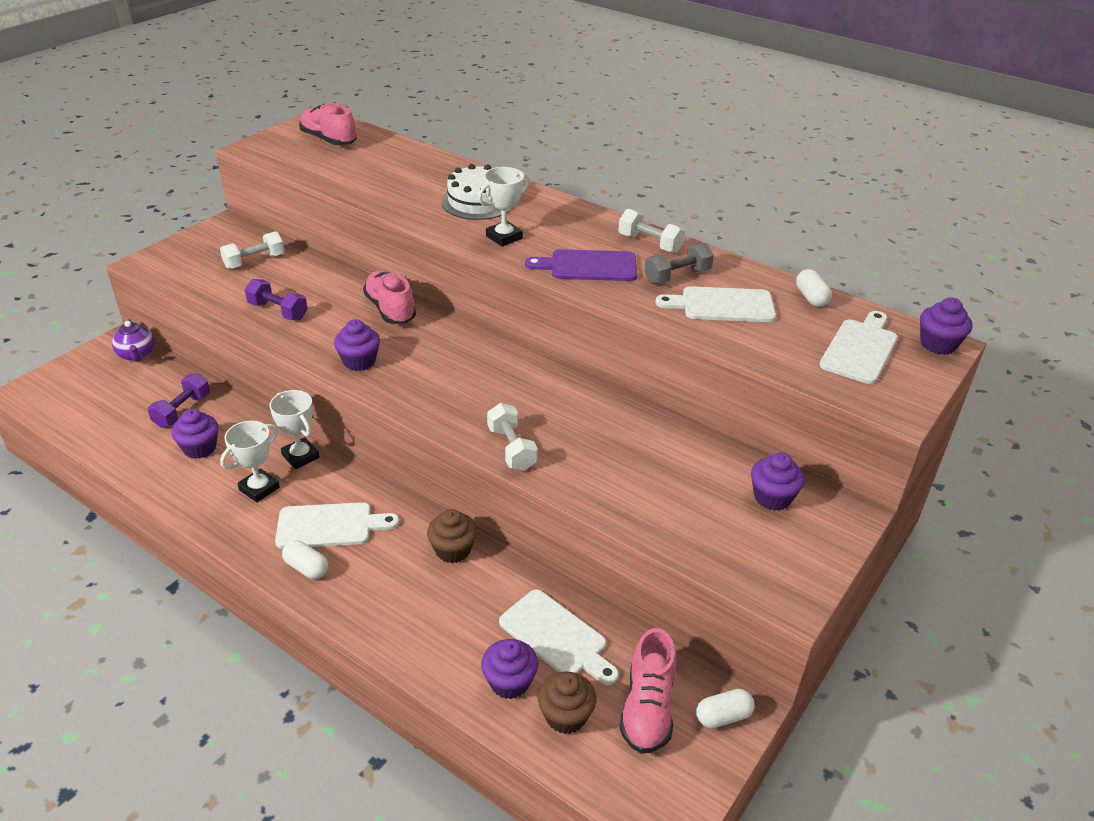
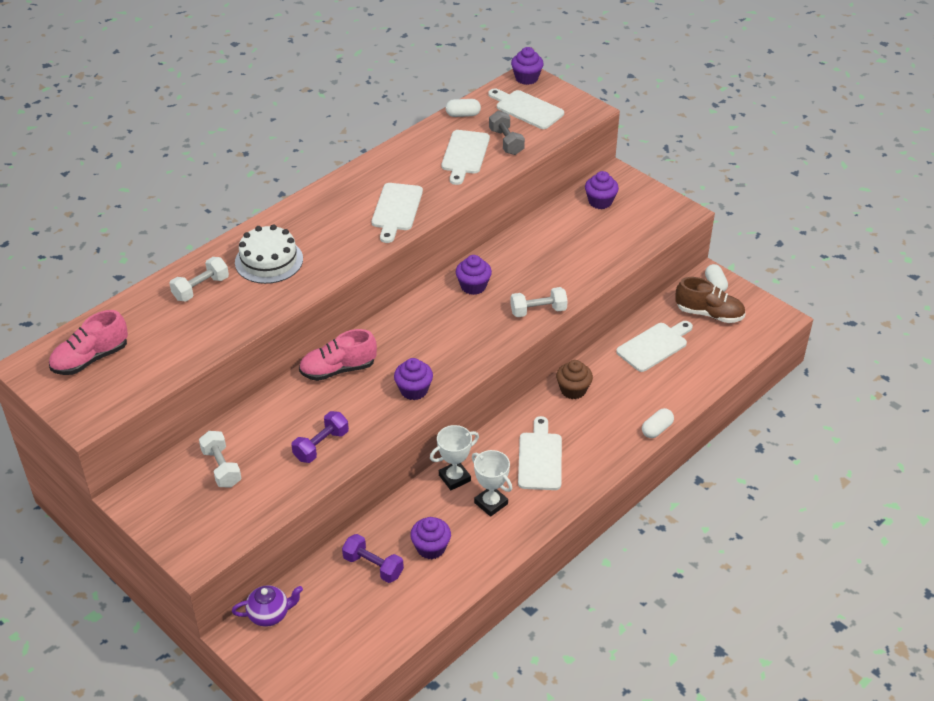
camera: 80 degrees left, 5 degrees up
white capsule [282,540,328,579] -> white capsule moved to [642,408,674,438]
white trophy [478,167,529,246] -> none
purple cupcake [481,639,538,699] -> purple cupcake moved to [456,255,492,295]
purple cutting board [525,249,637,281] -> white cutting board [372,183,423,243]
brown cupcake [538,672,596,734] -> none
white dumbbell [618,209,685,253] -> white dumbbell moved to [169,257,229,302]
pink shoe [619,628,676,754] -> brown shoe [675,277,745,323]
grey dumbbell [644,243,714,284] -> grey dumbbell moved to [489,110,525,155]

